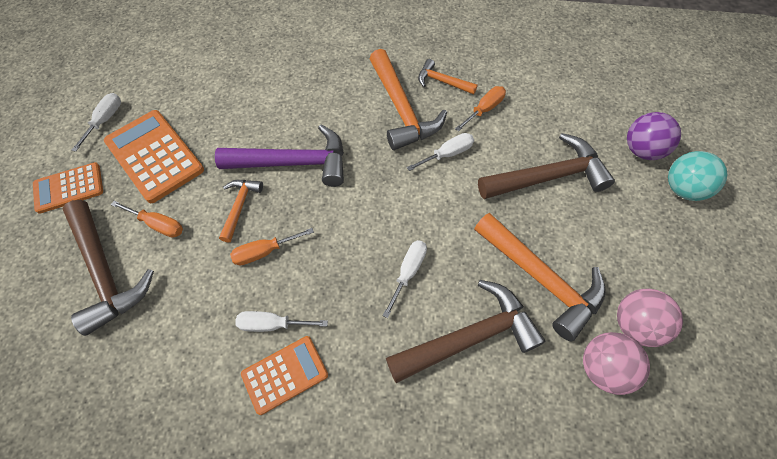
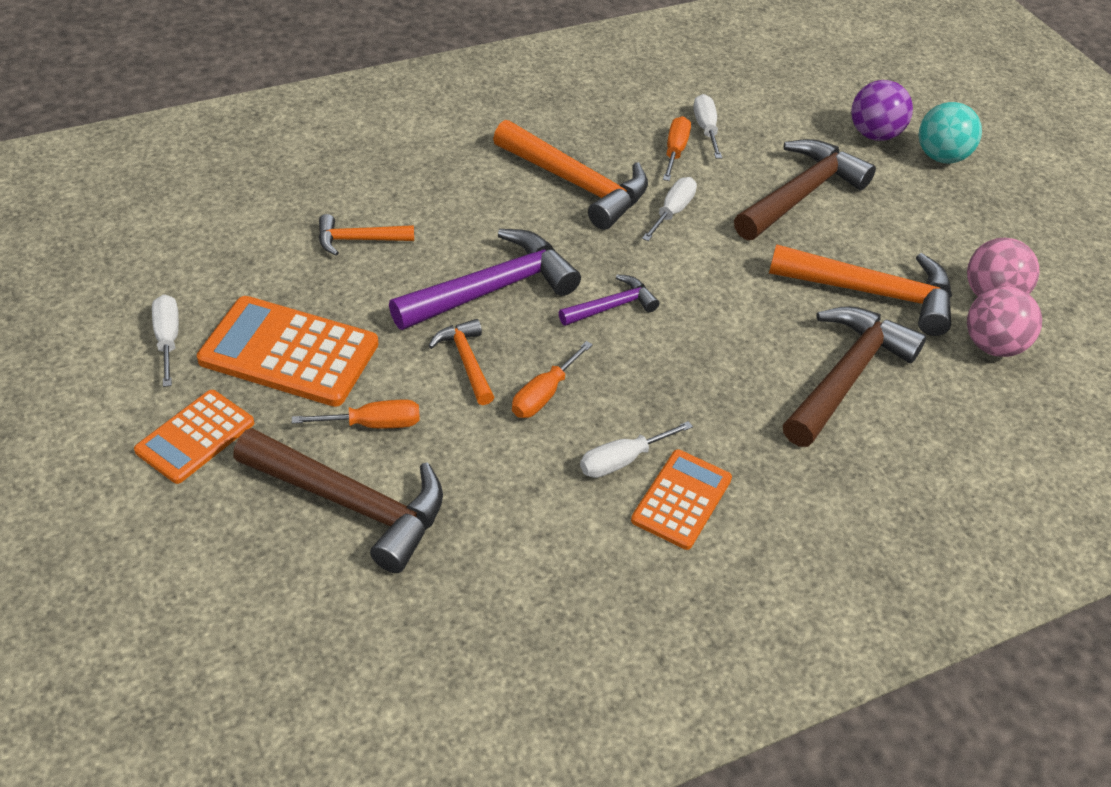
camera: 35 degrees left, 15 degrees down
white screwdriver [382,240,427,318] -> white screwdriver moved to [693,94,722,159]
orange hammer [418,59,478,95] -> orange hammer moved to [319,214,414,256]
none -> purple hammer [559,274,659,326]

